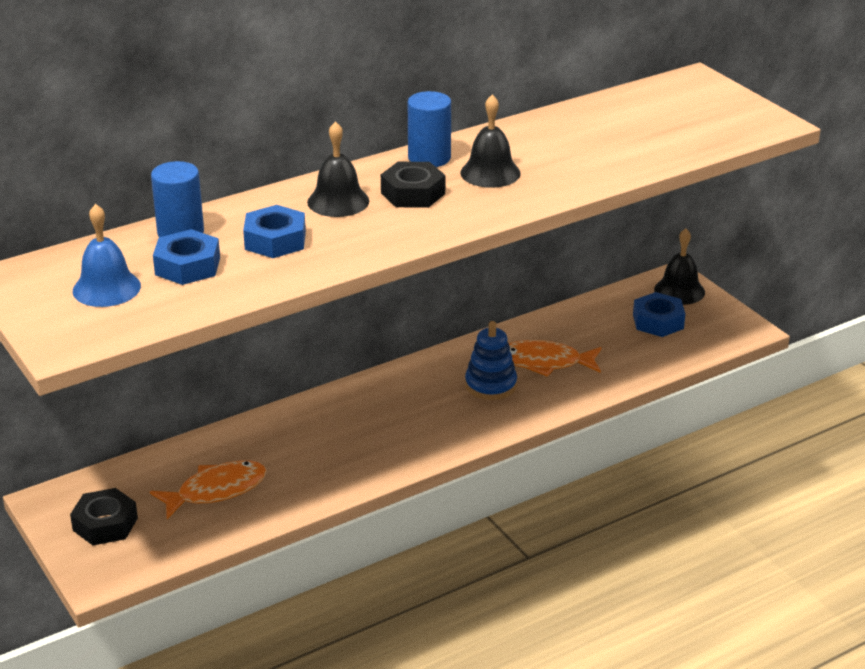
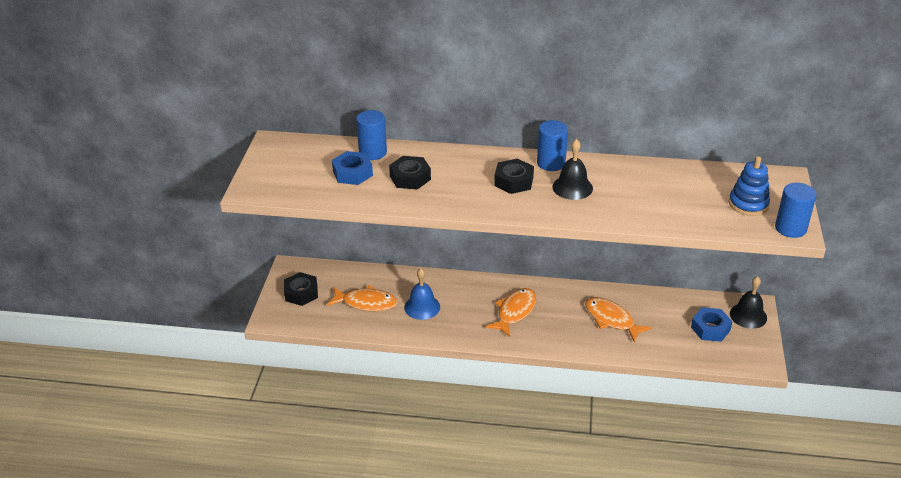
camera: 40 degrees right, 5 degrees up
blue bell [73,204,141,307] -> blue bell moved to [404,268,440,320]
blue nut [243,205,306,258] -> black nut [389,156,431,189]
black bell [307,121,369,217] -> none
blue stacking toy [465,321,517,400] -> blue stacking toy moved to [729,156,770,216]
none -> orange fish [486,288,536,337]
none -> blue cylinder [775,183,816,238]

